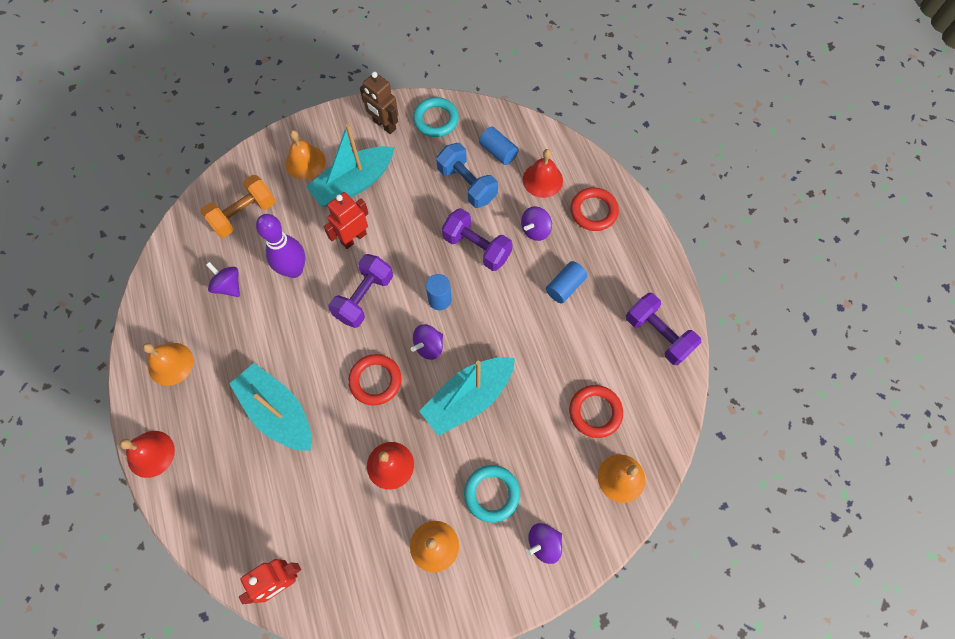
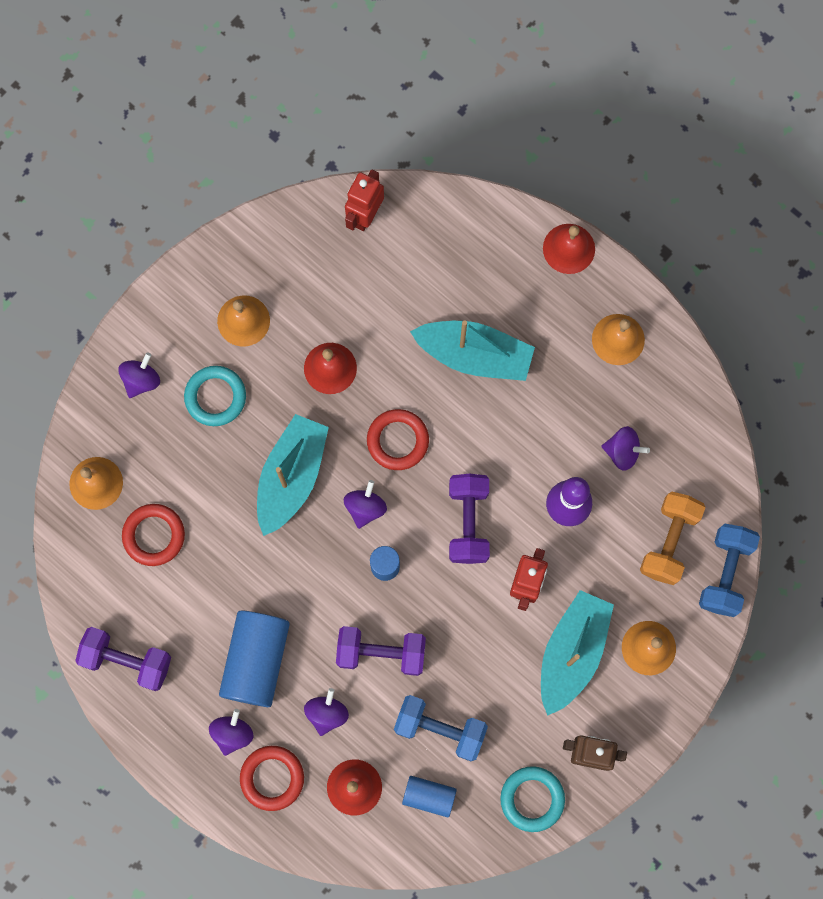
camera: 150 degrees right, 10 degrees up
blue cylinder [546,261,587,304] -> blue cylinder [219,610,290,707], size x1.80
none -> purple spinning top [209,709,254,756]
none -> blue dumbbell [699,524,760,617]

